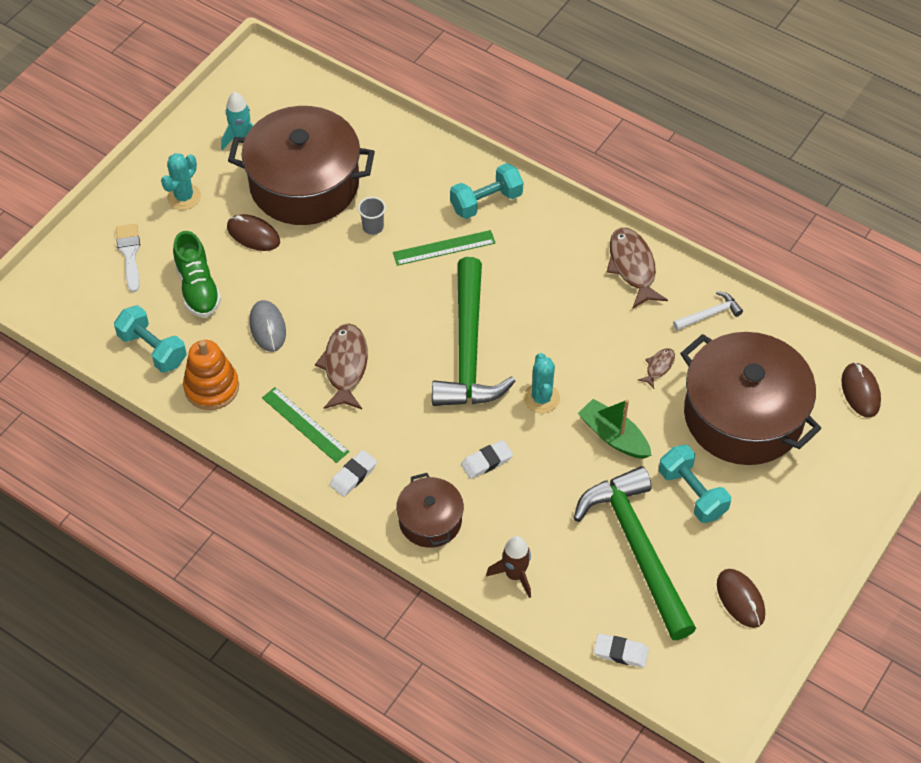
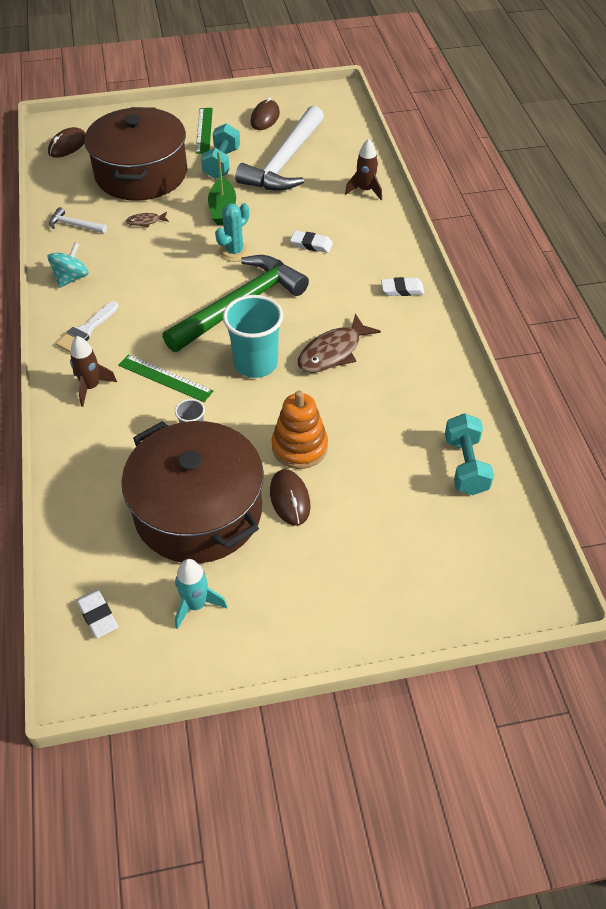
camera: 135 degrees left, 5 degrees down
white brush [116,224,140,292] -> white brush moved to [56,301,119,353]
turquoise cactus [161,153,201,210] -> none
green shoe [173,231,221,317] -> none
orange stacking toy [183,340,239,410] -> orange stacking toy moved to [272,390,328,469]
grey mouse [249,300,286,352] -> none
green ruler [262,387,350,463] -> green ruler moved to [196,108,213,154]
brown pot [396,473,464,548] -> none
turquoise dumbbell [450,163,523,219] -> brown rocket [70,336,117,407]
green hammer [574,466,696,640] -> white hammer [235,106,324,191]
white eraser [594,634,649,668] -> white eraser moved to [76,589,118,638]
brown fish [607,228,668,309] -> turquoise spinning top [48,243,89,288]
none -> turquoise cup [223,295,283,378]

